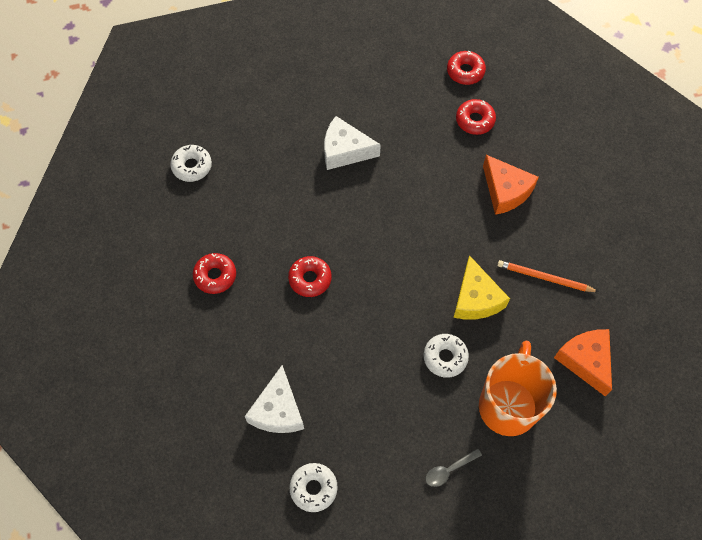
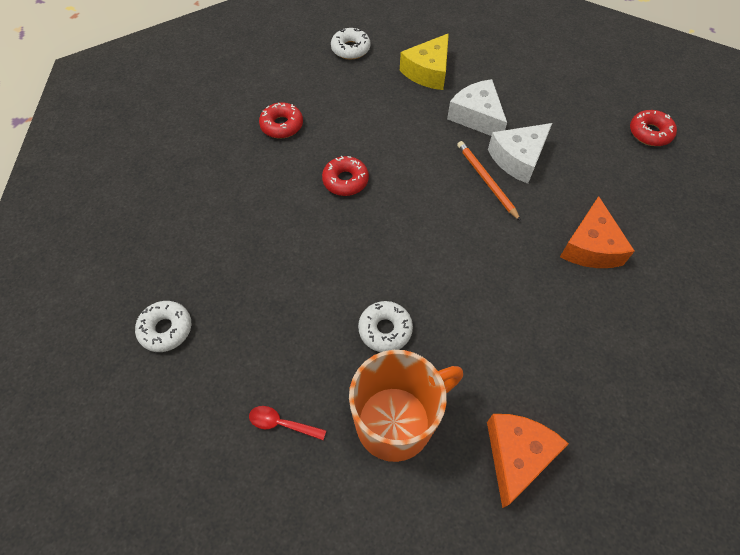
camera: 45 degrees right, 5 degrees down
white cheese [245,365,304,433] -> white cheese moved to [488,123,552,184]
grey spoon [426,448,482,487] -> red spoon [249,406,326,440]
yellow cheese [453,255,510,320] -> yellow cheese moved to [400,33,449,90]
red donut [456,99,496,135] -> none
orange pencil [497,260,599,292] -> orange pencil moved to [457,141,521,221]

